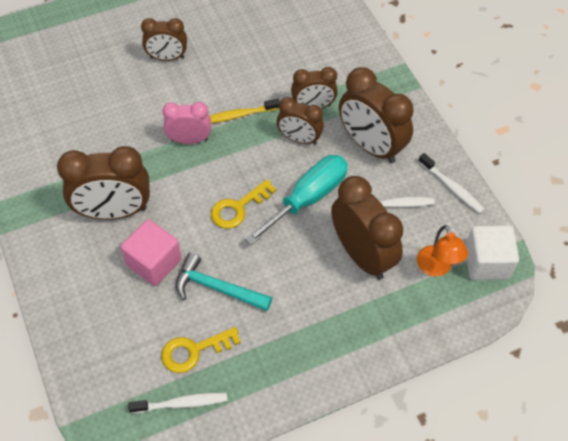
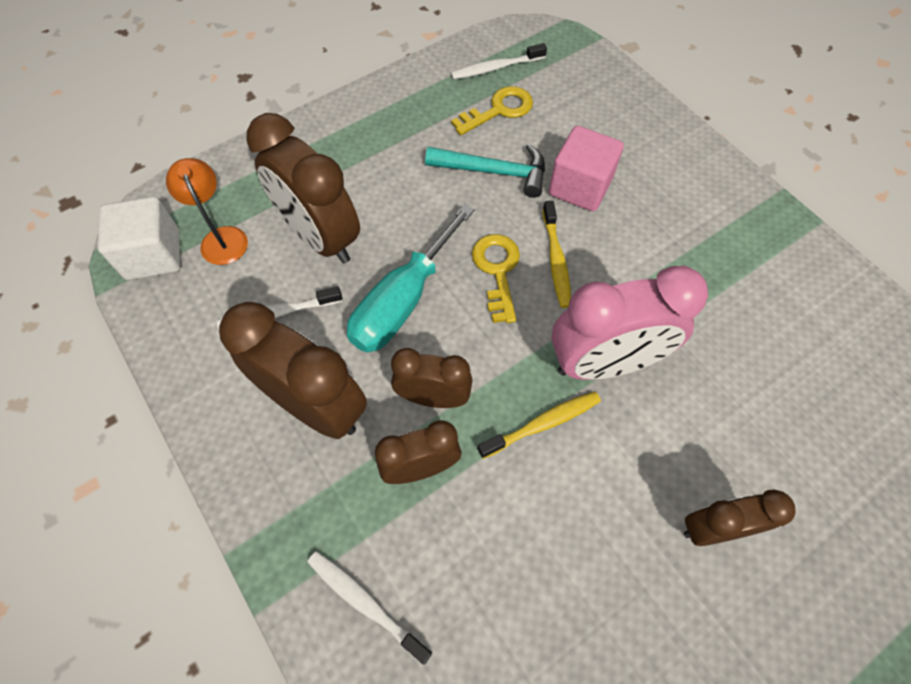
camera: 170 degrees right, 5 degrees up
brown clock [57,146,150,220] -> none
pink clock [162,102,211,144] -> pink clock [551,266,708,380], size x1.67
yellow key [211,179,276,229] -> yellow key turned 45 degrees counterclockwise [472,234,520,323]
white toothbrush [418,153,485,214] -> white toothbrush moved to [307,551,432,665]
none -> yellow toothbrush [543,201,571,308]

